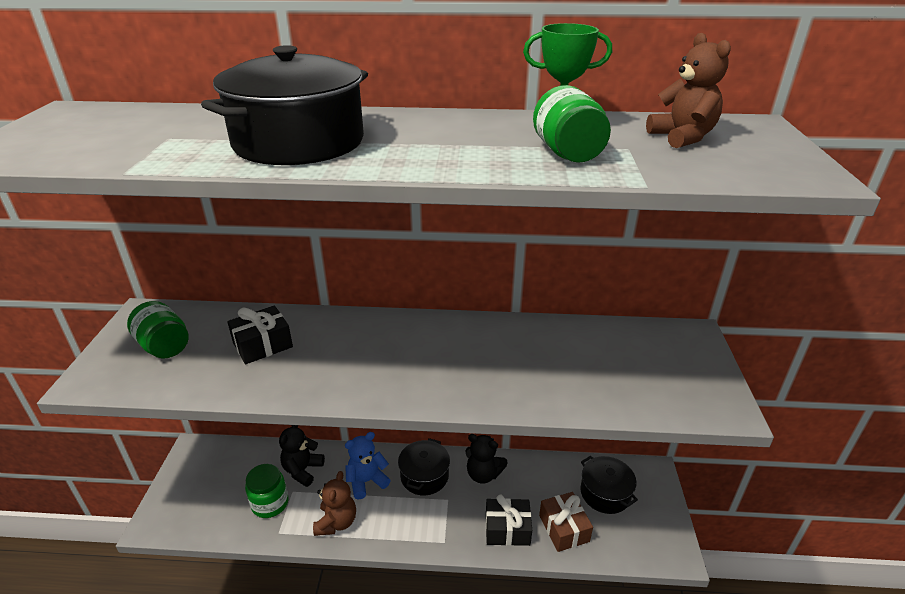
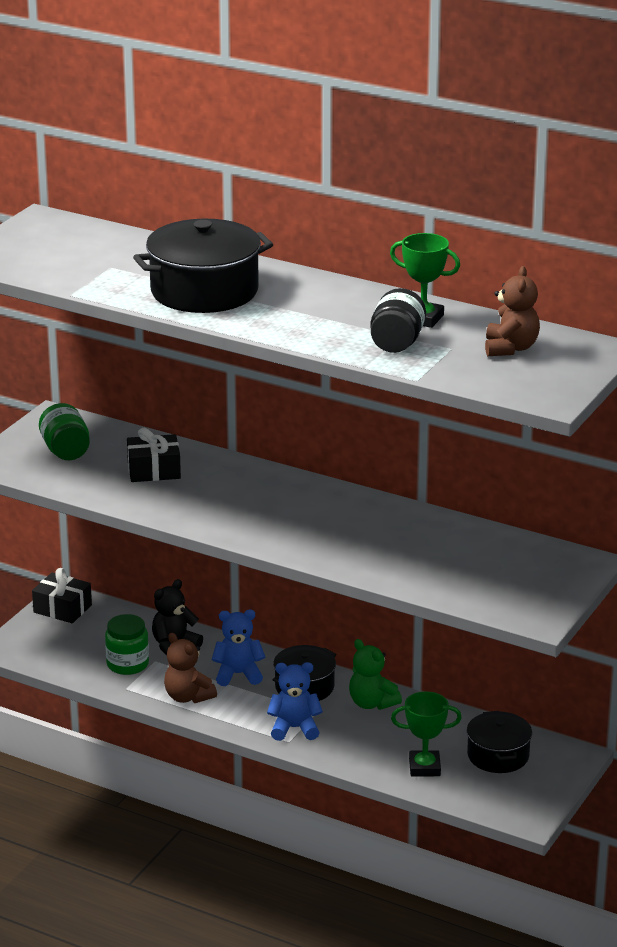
camera: 25 degrees right, 5 degrees down
brown teddy bear [313,471,356,536] -> brown teddy bear turned 105 degrees clockwise [164,633,217,703]
black teddy bear [465,434,508,483] -> green teddy bear [349,639,402,710]
black gift [486,495,532,546] -> black gift moved to [32,568,92,623]
green jar [533,85,611,163] -> black jar [370,288,426,353]
brown gift [539,492,593,552] -> green trophy [391,691,462,777]
none -> blue teddy bear [267,662,323,741]

